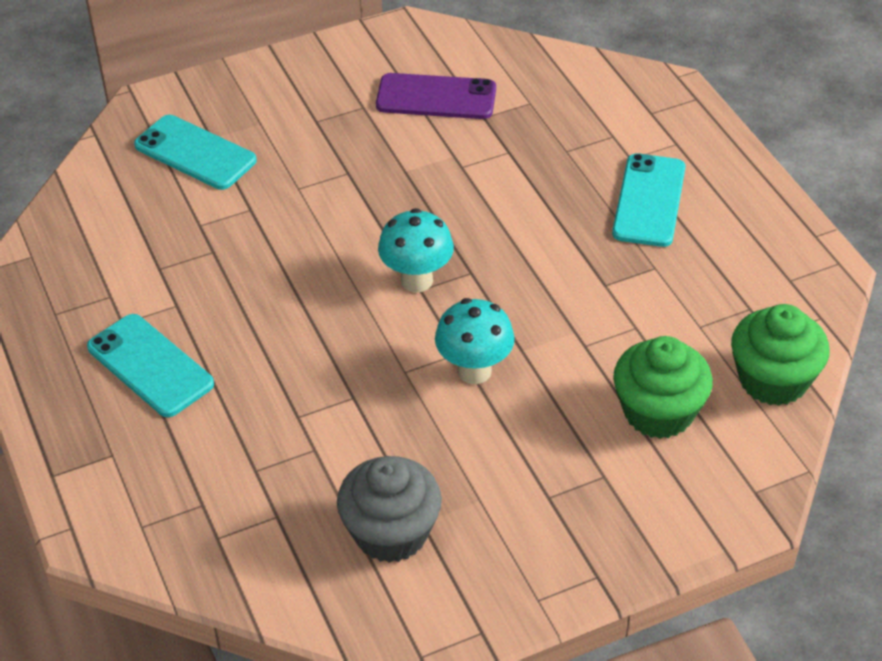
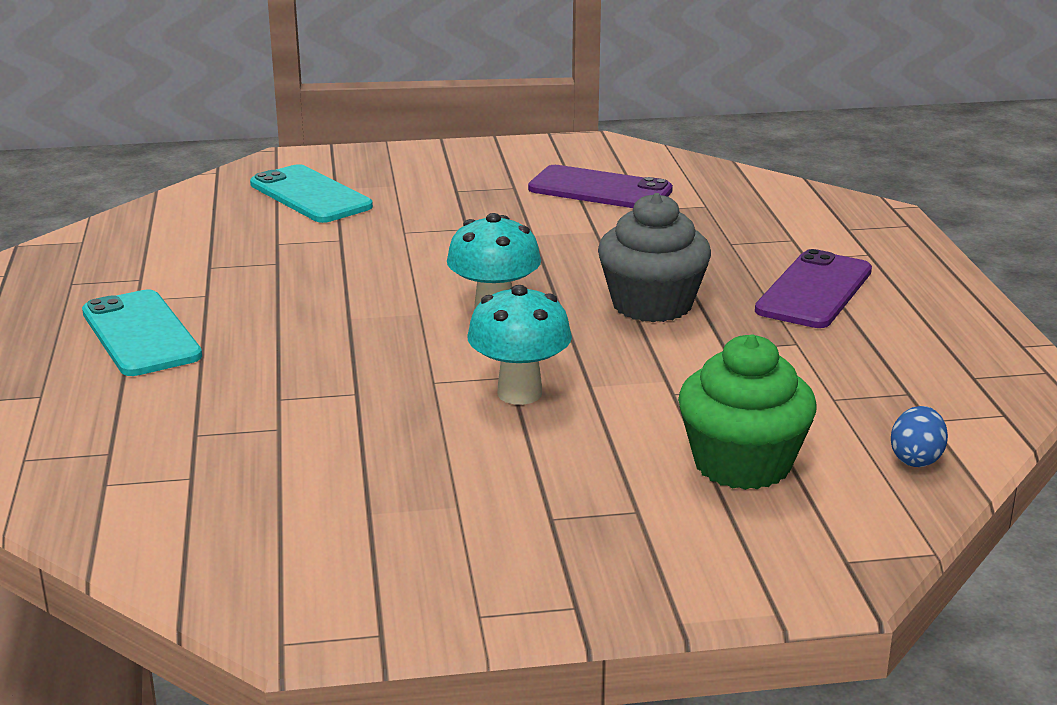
camera: 15 degrees right, 20 degrees down
grey cupcake [337,456,442,563] -> grey cupcake moved to [598,193,711,322]
turquoise phone [612,153,686,247] -> purple phone [755,249,872,328]
green cupcake [731,304,829,406] -> blue egg [891,406,948,467]

